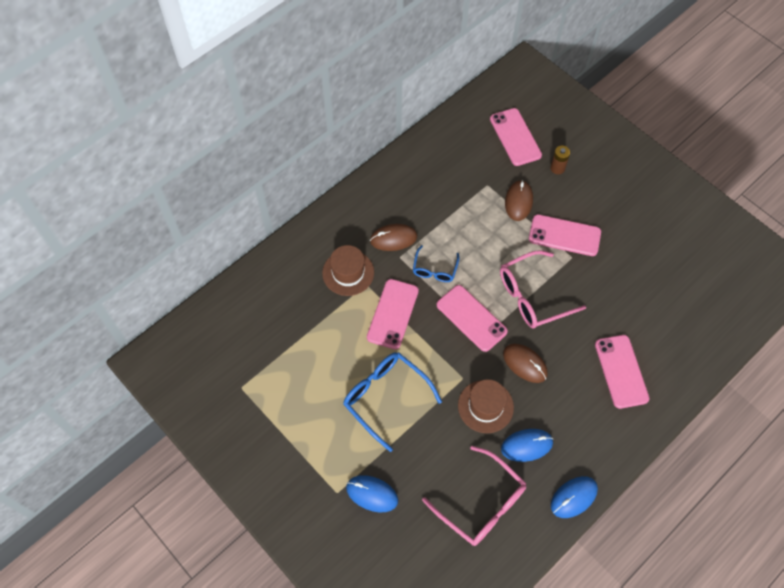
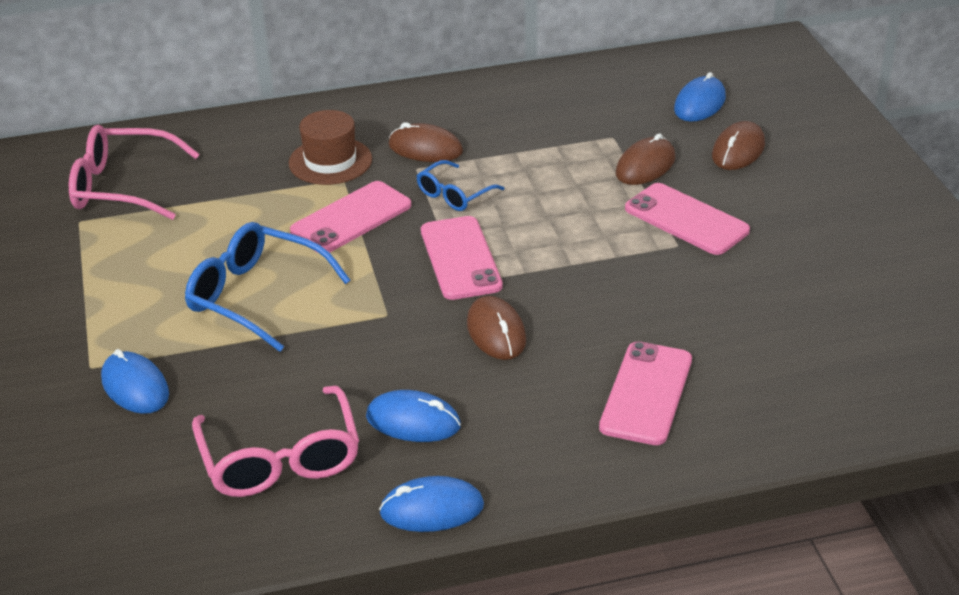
camera: 30 degrees right, 25 degrees down
blue glasses [343,352,442,452] -> blue glasses turned 45 degrees counterclockwise [185,222,350,352]
brown hat [458,379,514,433] -> none
pink phone [490,108,542,166] -> blue mouse [674,72,726,122]
pink glasses [500,250,586,328] -> pink glasses moved to [69,125,200,220]
brown battery [550,146,570,174] -> brown mouse [712,121,765,170]

